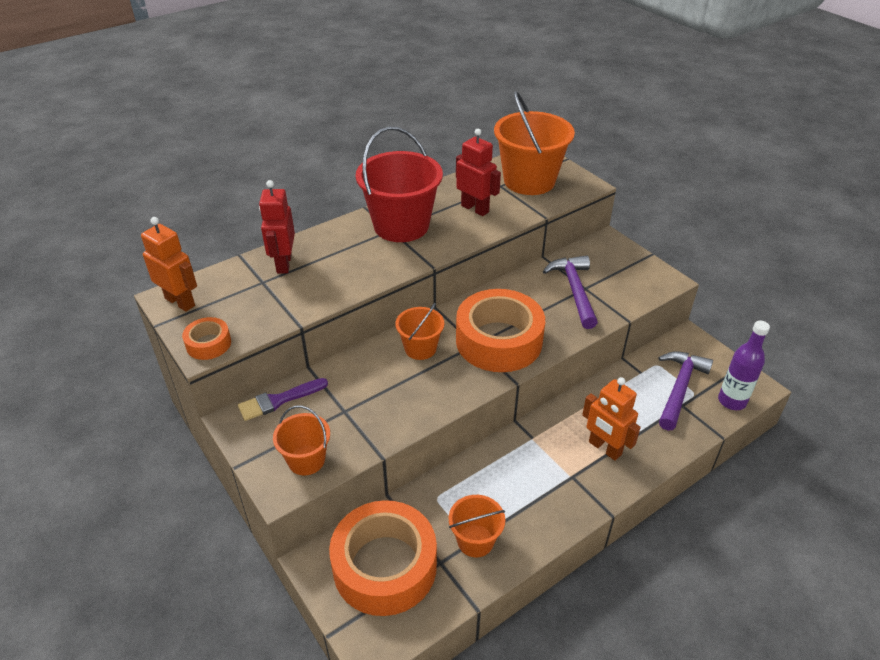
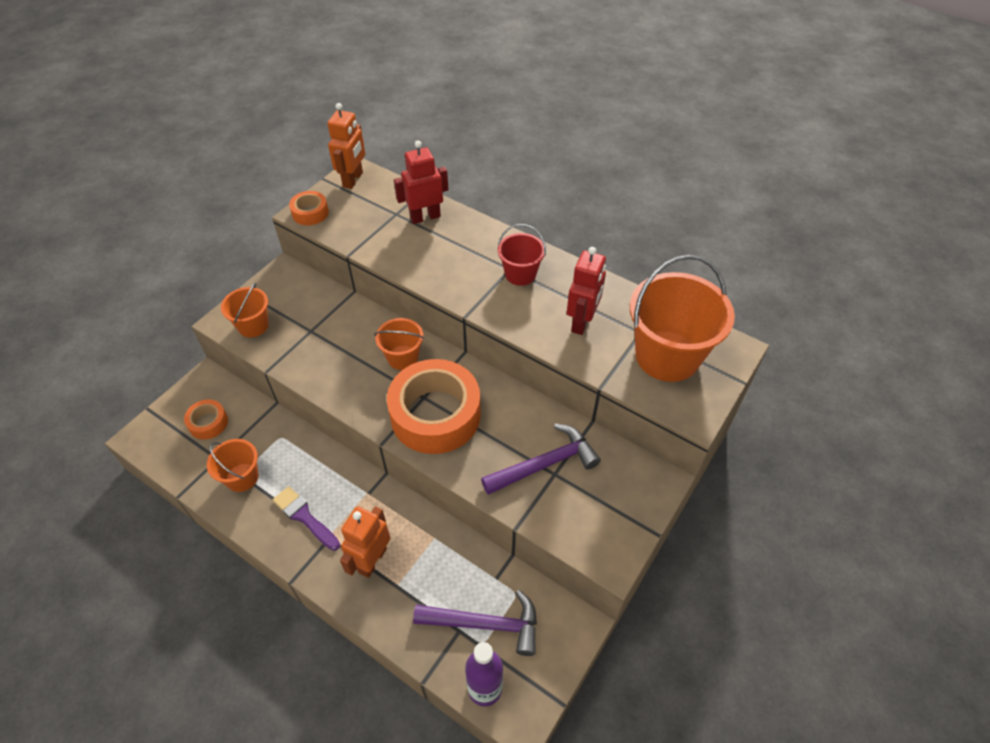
camera: 70 degrees right, 10 degrees up
purple brush [238,378,328,421] -> purple brush moved to [273,486,340,551]
orange tape [329,500,437,616] -> orange tape [184,399,228,440], size x0.46
red bucket [356,127,443,242] -> red bucket [498,224,546,286], size x0.53

